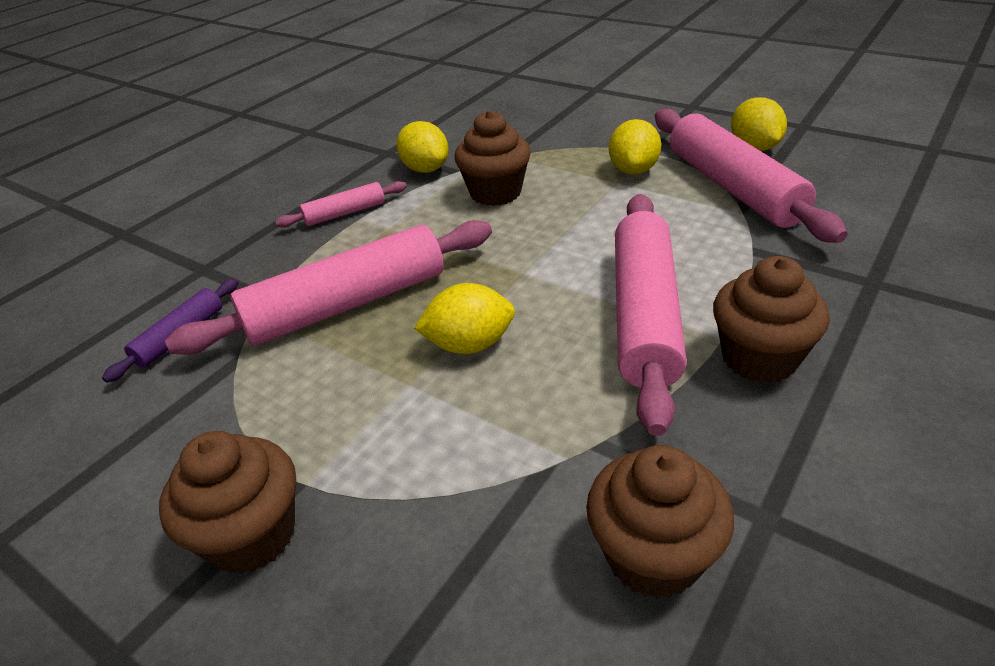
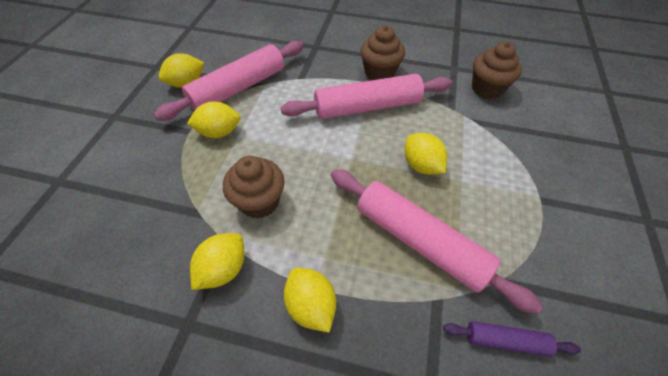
camera: 115 degrees left, 15 degrees up
brown cupcake [159,431,296,574] -> none
pink rolling pin [275,181,407,228] -> yellow lemon [284,268,336,333]

